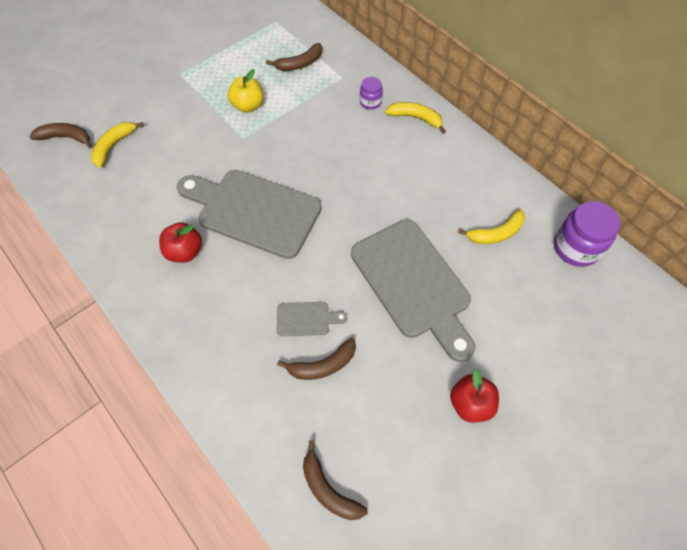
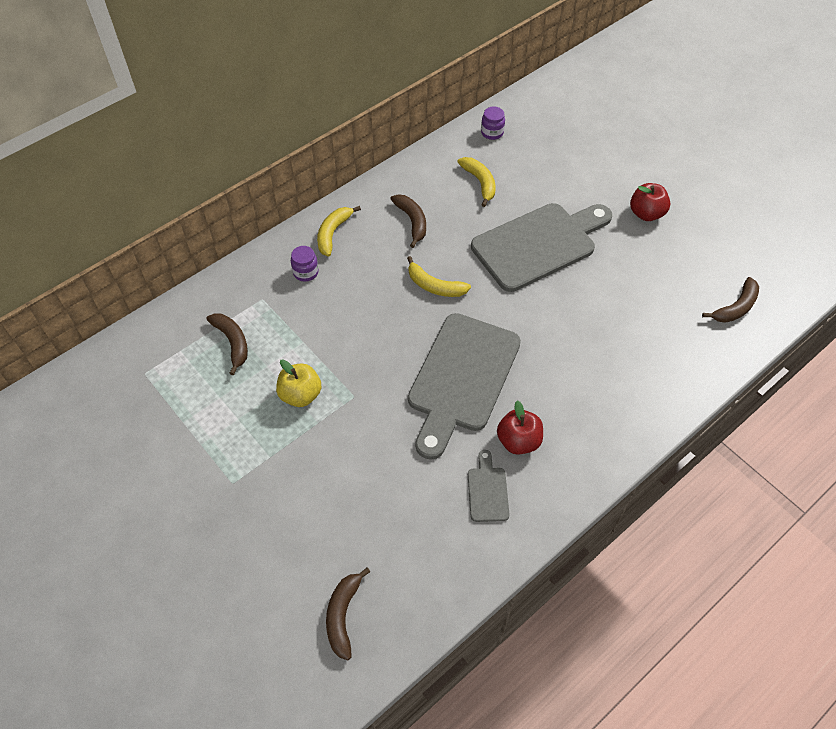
camera: 90 degrees left, 5 degrees down
yellow banana [91,122,144,168] -> yellow banana moved to [407,256,471,297]
grey cutting board [277,302,347,336] -> grey cutting board moved to [468,450,510,522]
brown banana [277,338,356,380] -> brown banana moved to [391,194,426,248]
purple jar [554,201,620,267] -> purple jar [481,106,505,140], size x0.55

